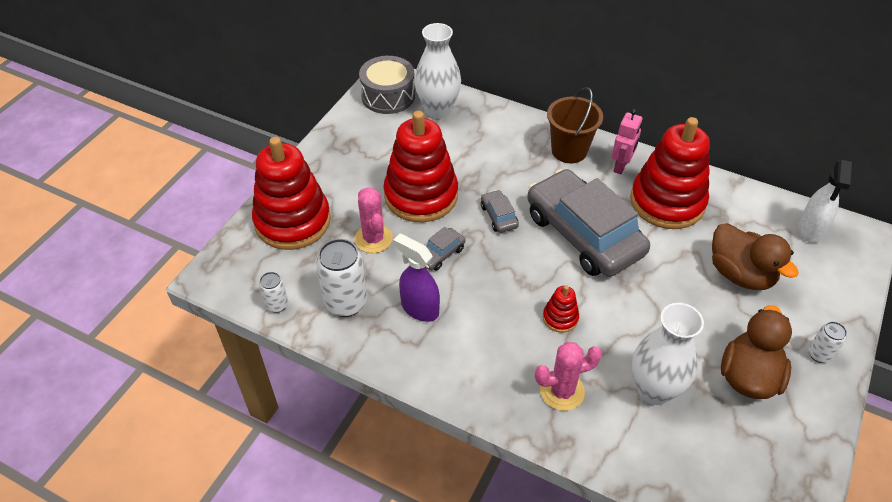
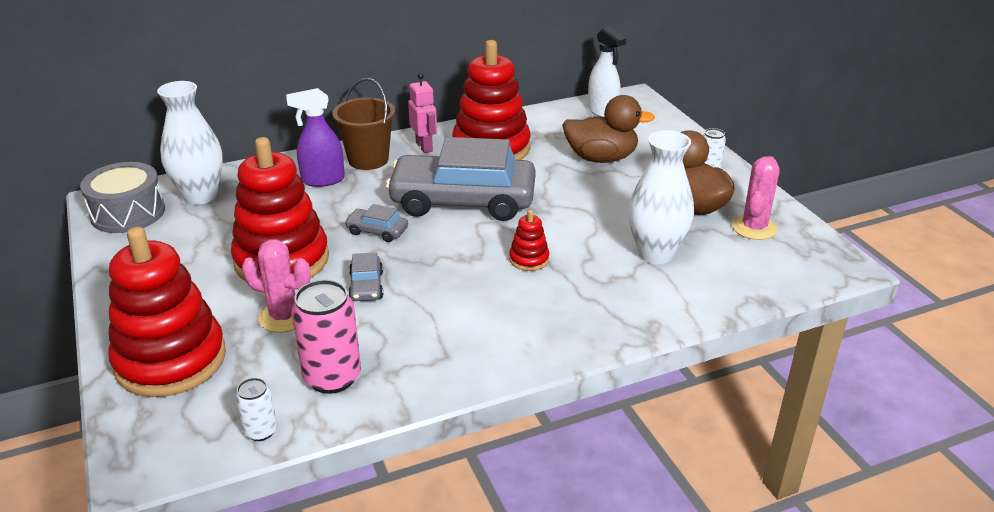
camera: 50 degrees left, 15 degrees down
white can [316,239,367,317] -> pink can [292,280,361,394]
purple spray bottle [393,234,440,322] -> purple spray bottle moved to [286,88,345,187]
pink cactus [535,342,602,411] -> pink cactus moved to [732,156,780,240]

